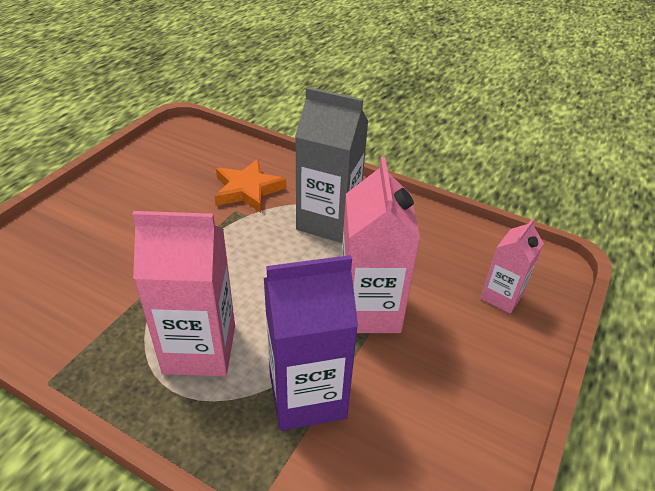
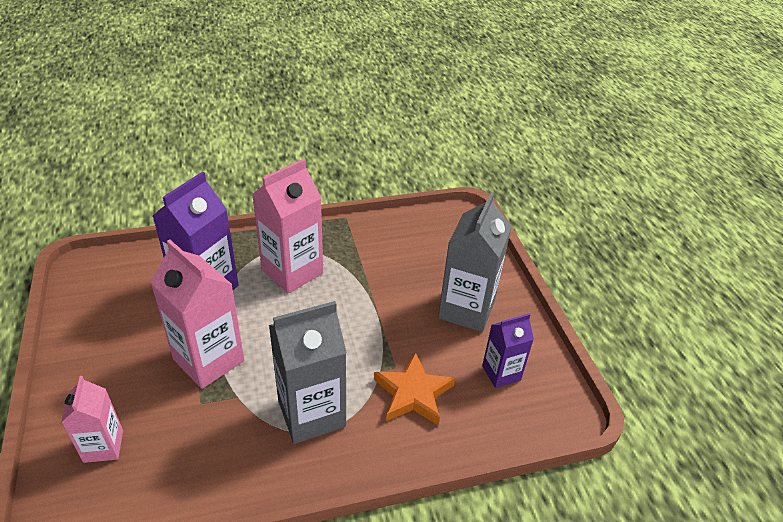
camera: 135 degrees right, 0 degrees up
none -> grey carton [438,192,512,332]
none -> purple carton [482,313,534,388]

